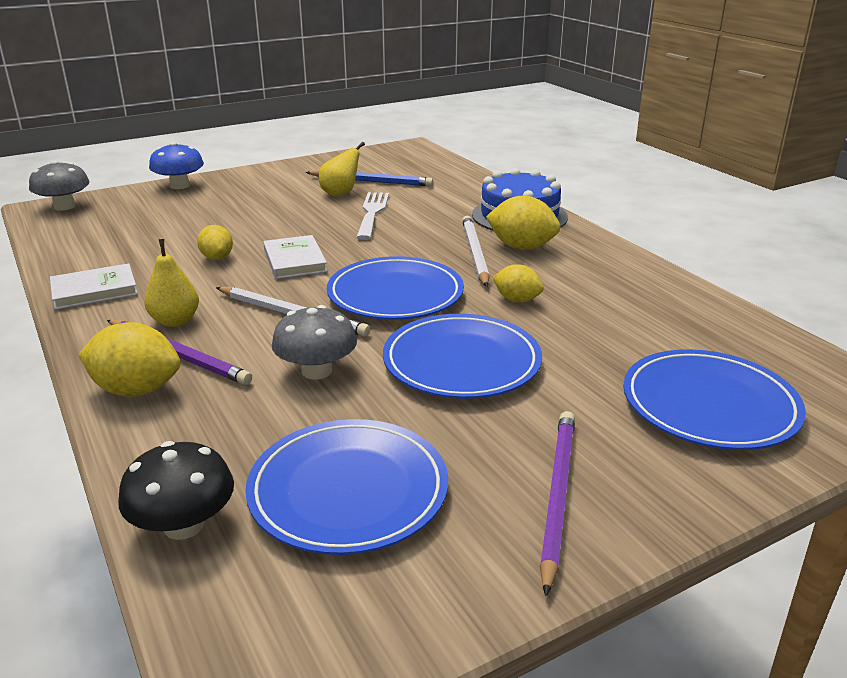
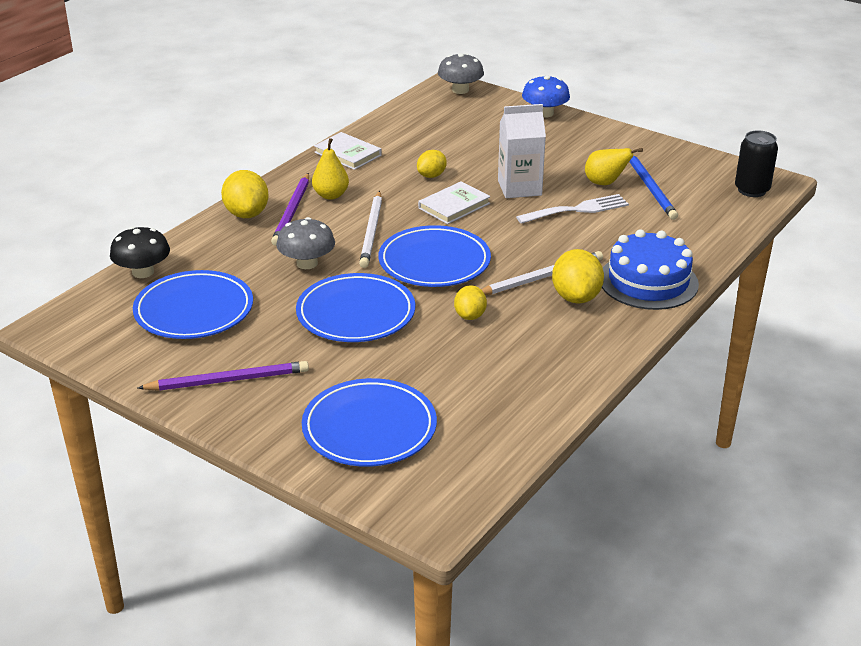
camera: 65 degrees right, 5 degrees up
none -> white carton [498,104,546,198]
none -> black can [735,130,778,197]

